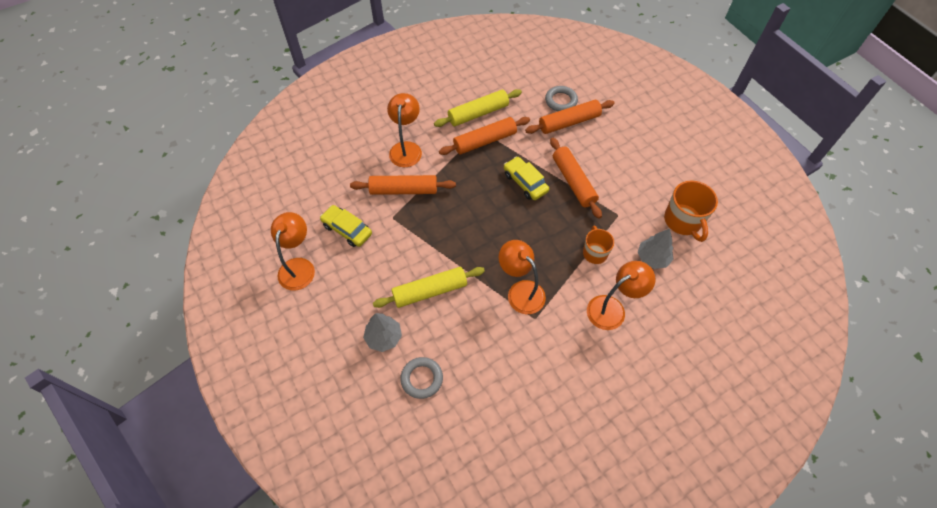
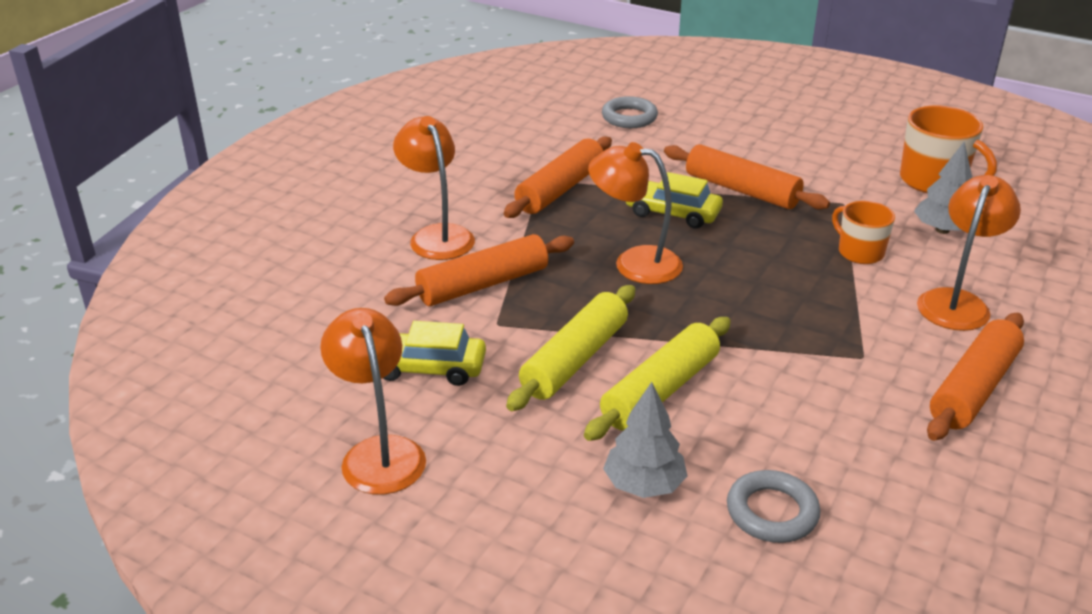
camera: 30 degrees left, 25 degrees down
yellow rolling pin [434,89,522,127] -> yellow rolling pin moved to [506,285,635,411]
orange lamp [499,240,546,314] -> orange lamp moved to [588,142,683,284]
orange rolling pin [525,100,615,134] -> orange rolling pin moved to [927,313,1024,441]

